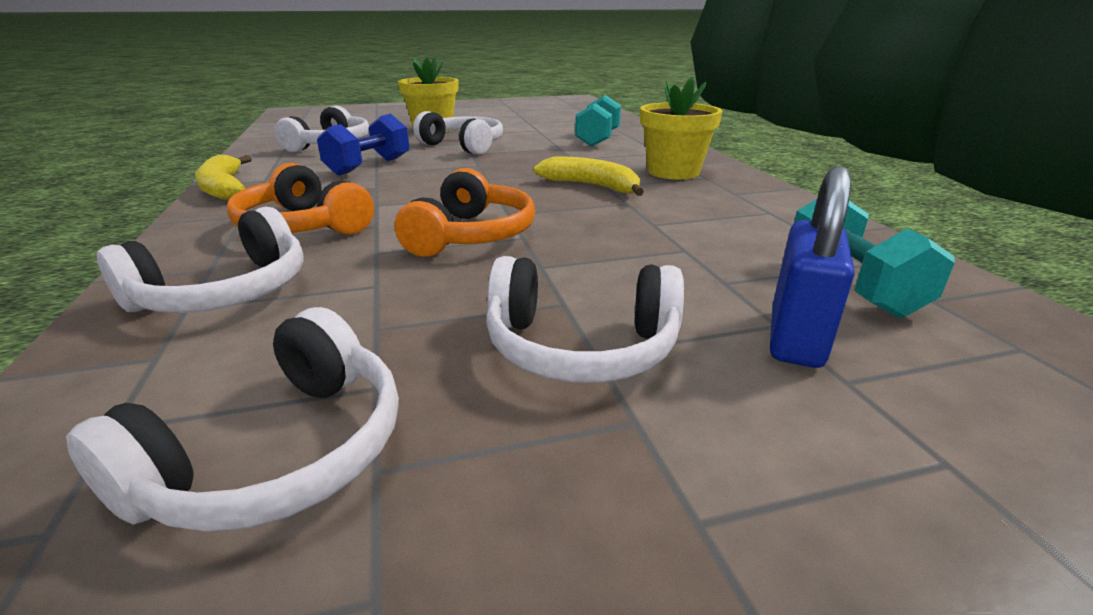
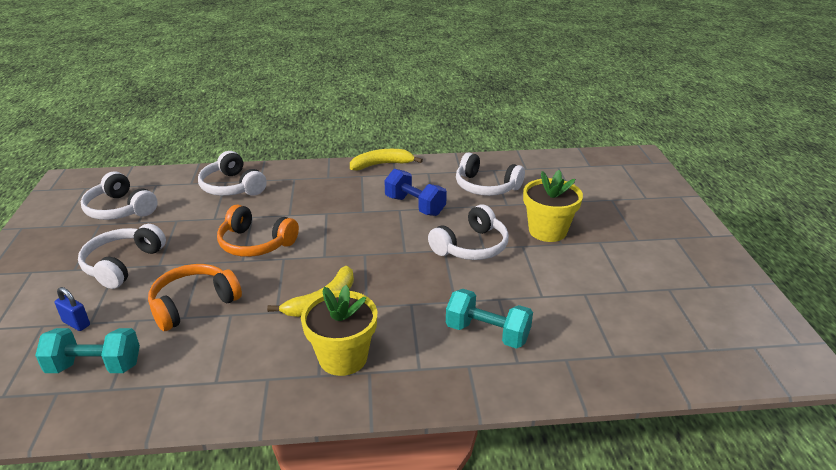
camera: 100 degrees right, 5 degrees up
orange headphones [227,163,374,235] -> orange headphones moved to [148,264,242,331]
blue padlock [770,166,855,368] -> blue padlock [55,287,90,331], size x0.59

